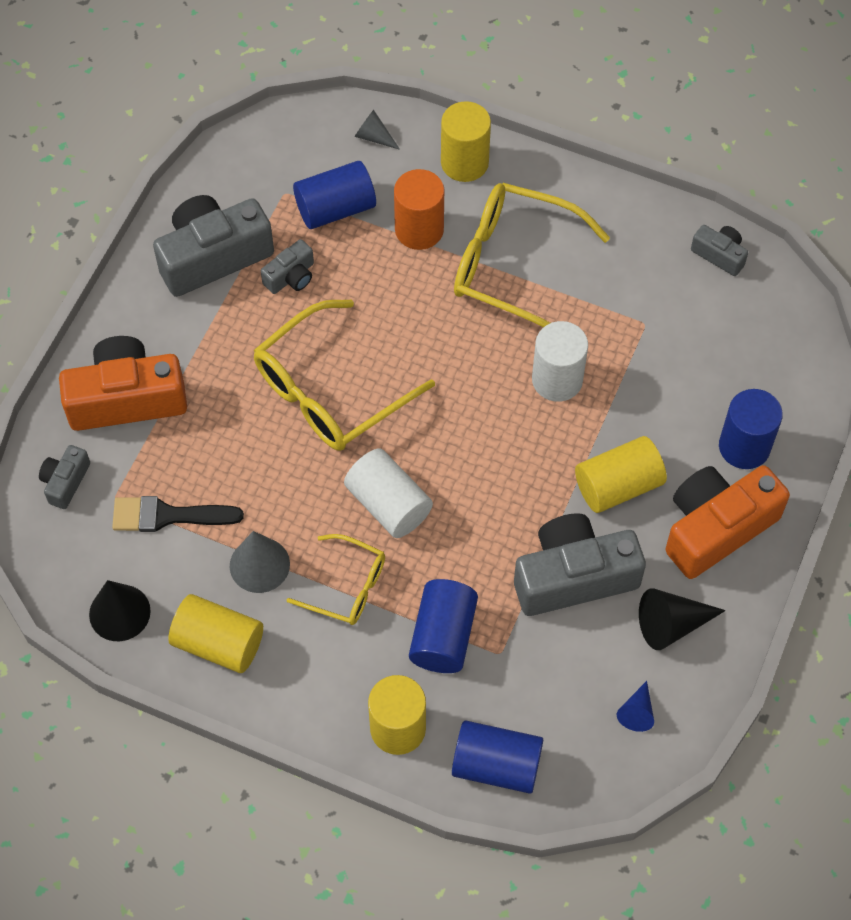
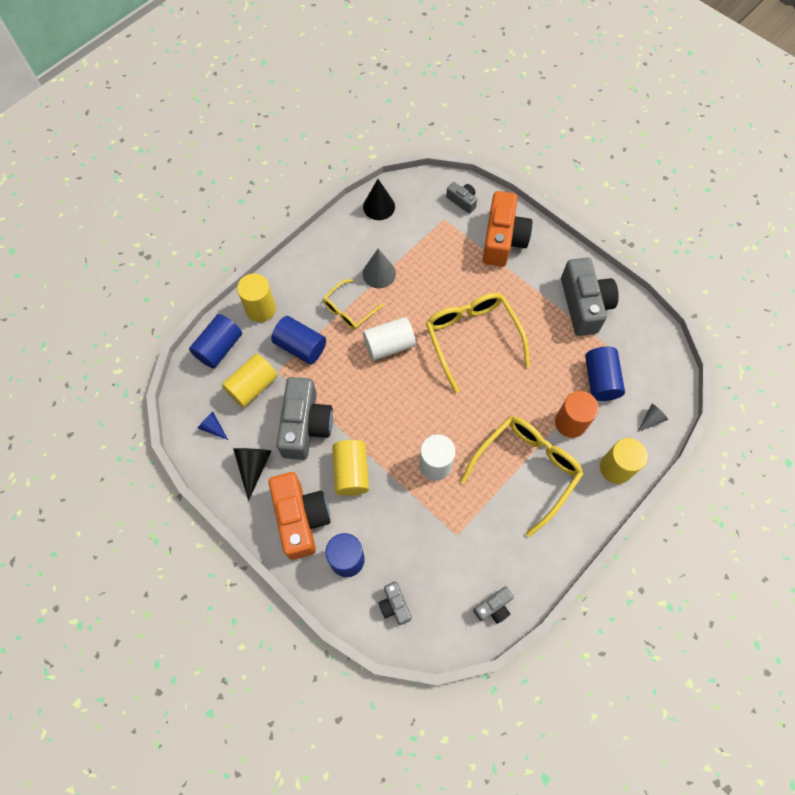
camera: 110 degrees right, 5 degrees up
black brush [112,496,244,532] -> none
yellow cylinder [168,594,263,673] -> yellow cylinder moved to [222,353,278,408]
grey camera [261,239,314,294] -> grey camera moved to [379,581,412,625]

